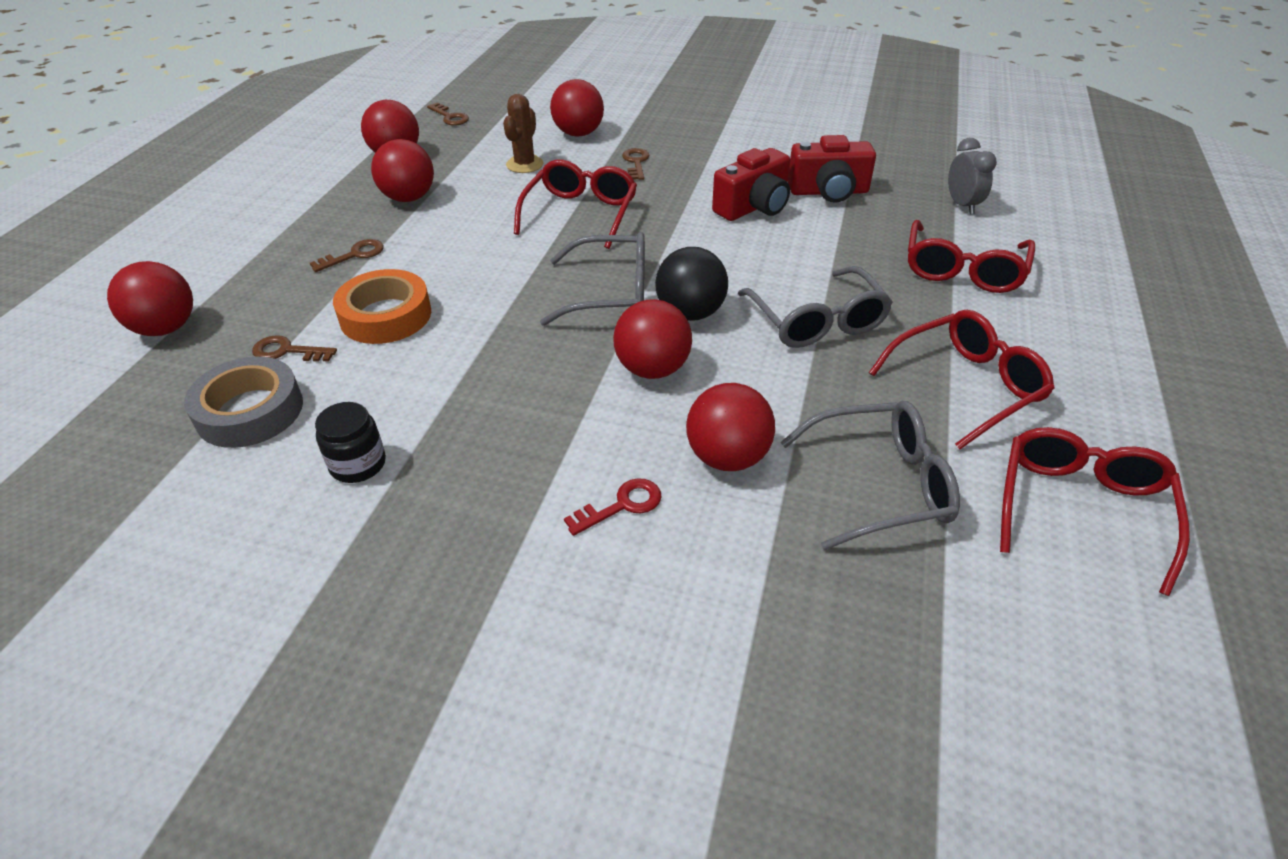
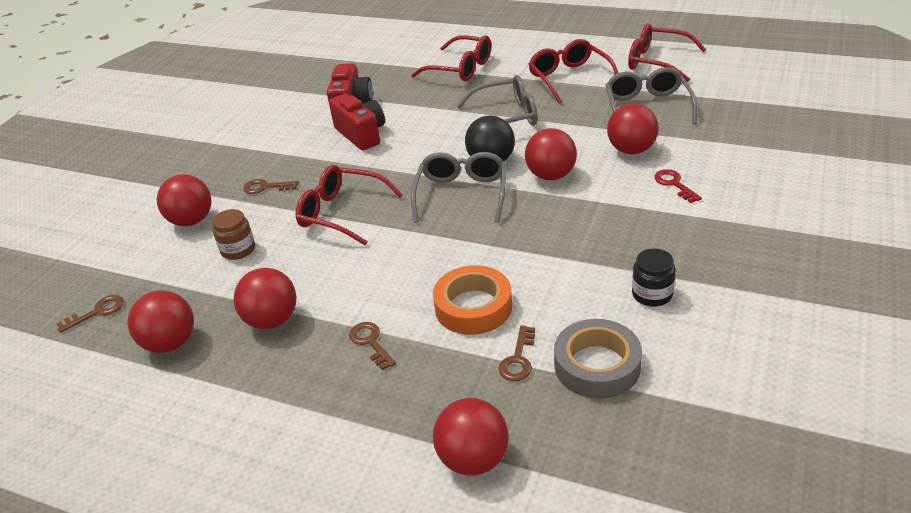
camera: 80 degrees left, 5 degrees down
brown cactus [503,94,543,173] -> brown jar [212,209,255,260]
grey clock [948,138,997,214] -> none

